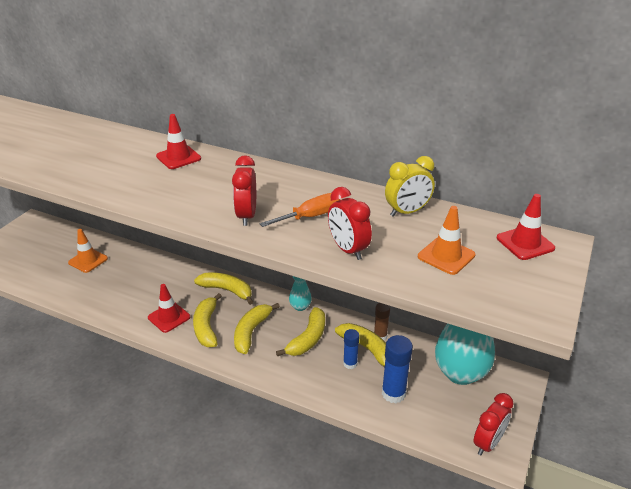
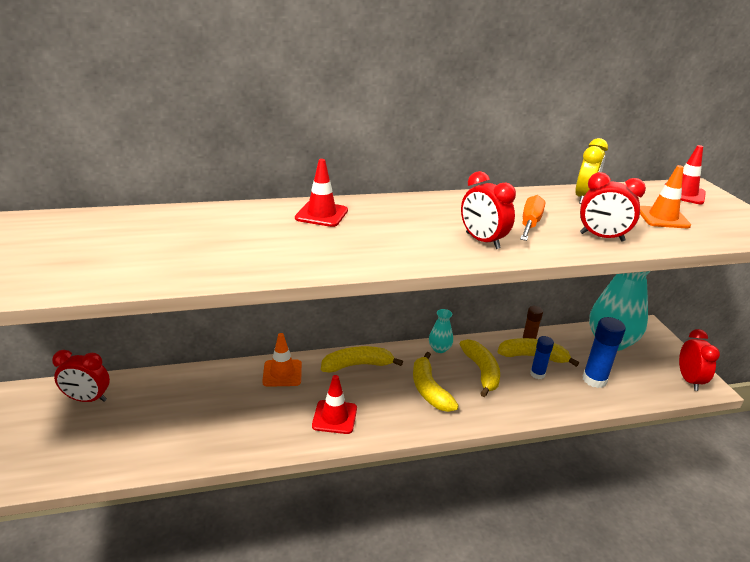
camera: 40 degrees left, 5 degrees down
orange traffic cone [68,229,108,273] -> orange traffic cone moved to [262,333,302,387]
yellow banana [193,293,222,347] -> none
none -> red clock [52,350,110,402]

